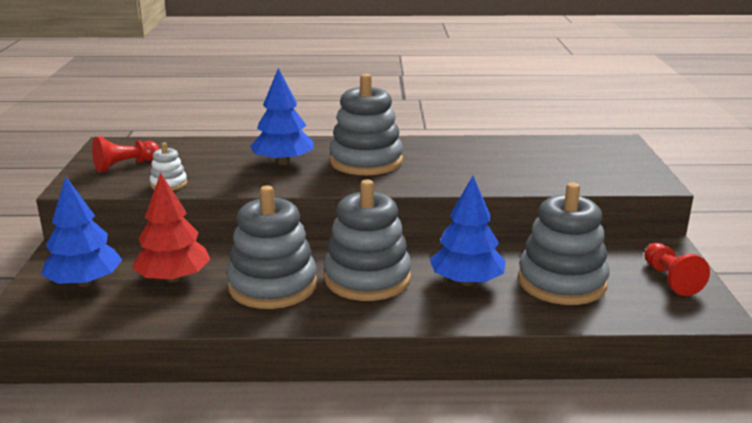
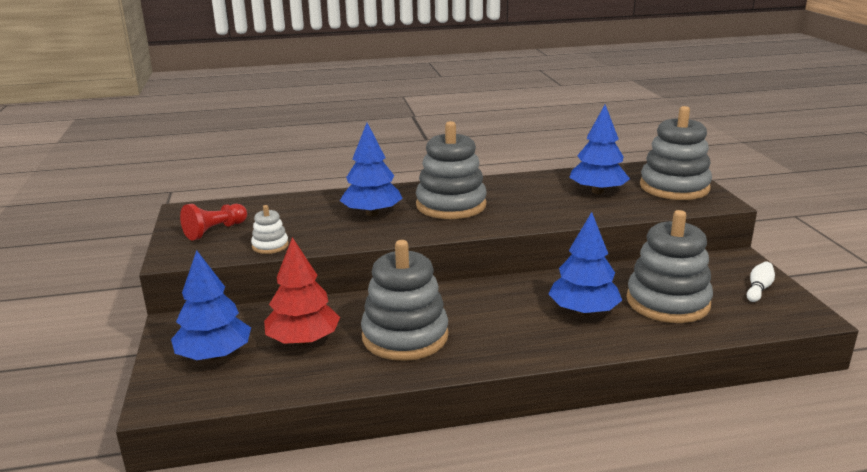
camera: 10 degrees left, 0 degrees up
grey stacking toy [324,180,412,301] -> grey stacking toy moved to [640,106,712,200]
red pawn [644,243,710,296] -> white bowling pin [747,262,775,302]
none -> blue tree [569,105,630,194]

